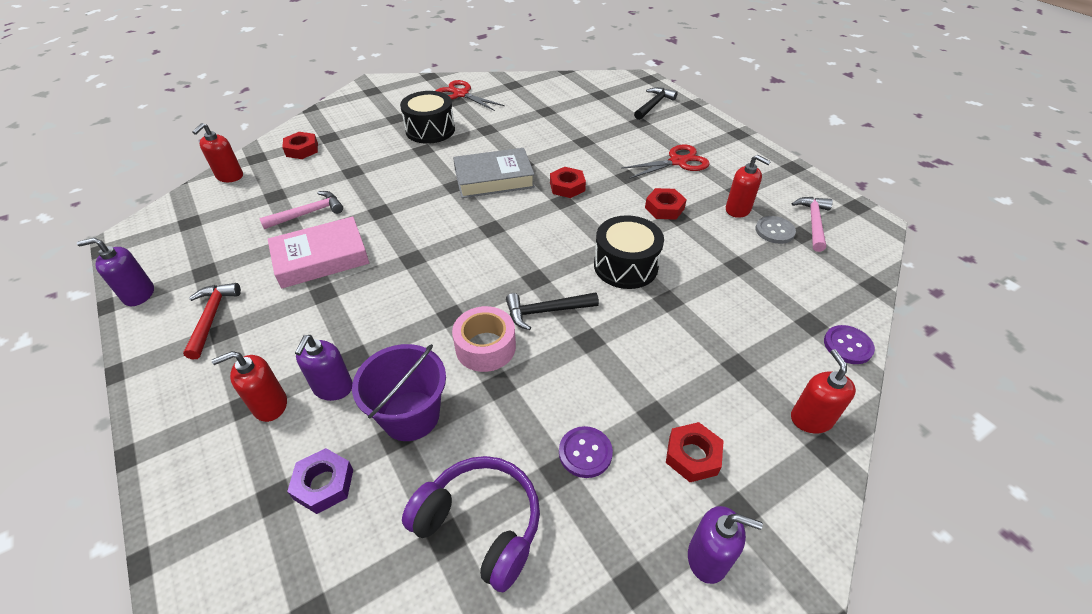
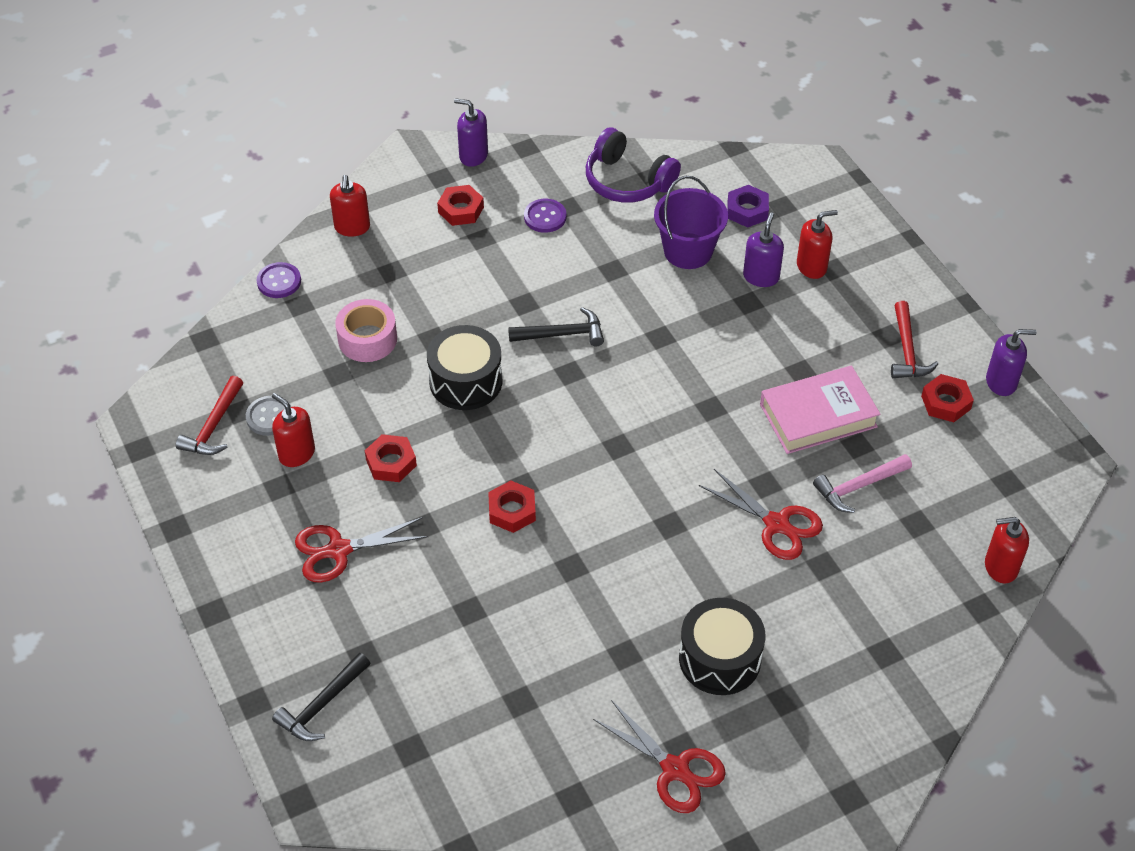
camera: 175 degrees left, 5 degrees up
red soap dispenser [192,123,243,182] -> red soap dispenser turned 120 degrees counterclockwise [985,517,1029,584]
red nut [282,132,318,159] -> red nut moved to [921,374,974,422]
pink tape [452,306,516,372] -> pink tape moved to [335,299,397,362]
grey book [453,148,535,198] -> none
pink hammer [792,197,833,252] -> red hammer [176,376,243,455]
none -> red scissors [699,469,823,560]

